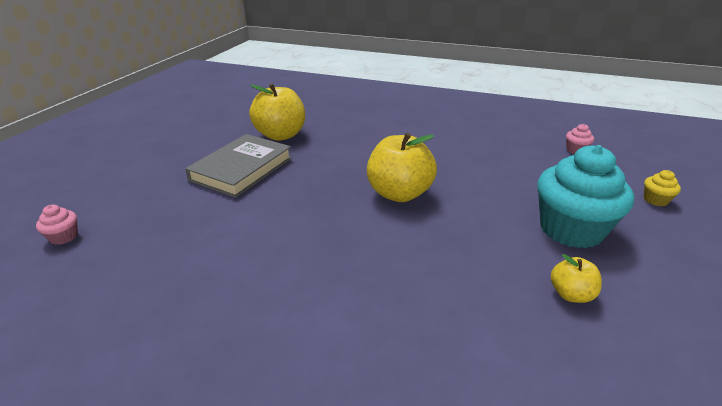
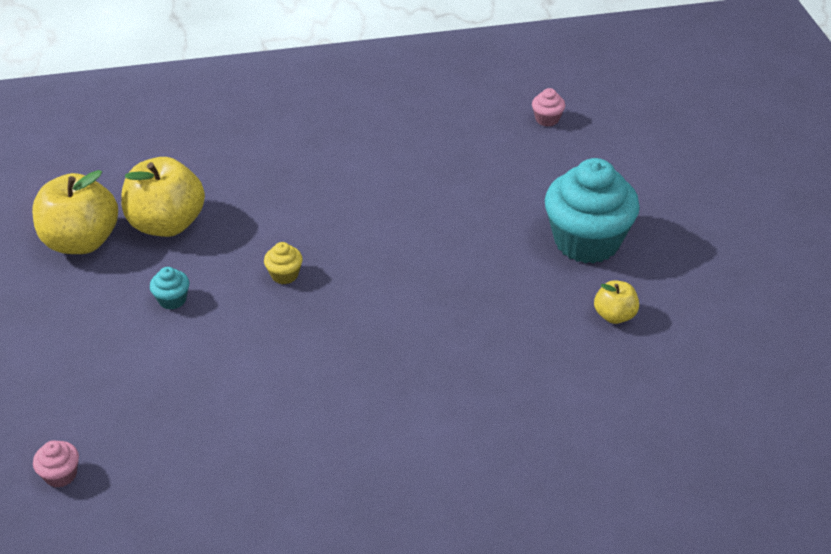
camera: 30 degrees left, 10 degrees up
grey book [185,134,292,198] -> turquoise cupcake [150,267,189,310]
yellow apple [367,133,437,202] -> yellow apple moved to [32,170,118,254]
yellow cupcake [644,170,681,206] -> yellow cupcake moved to [264,242,303,284]

